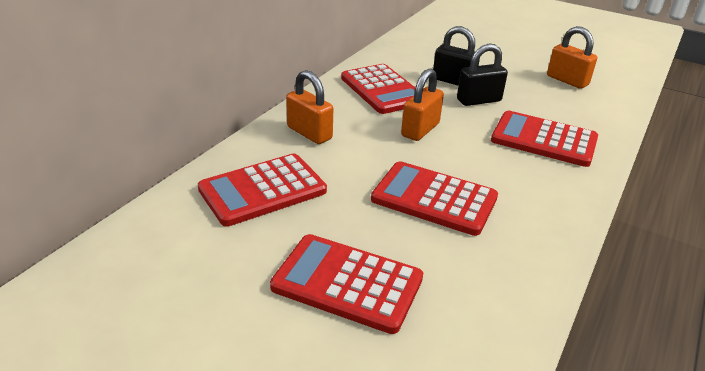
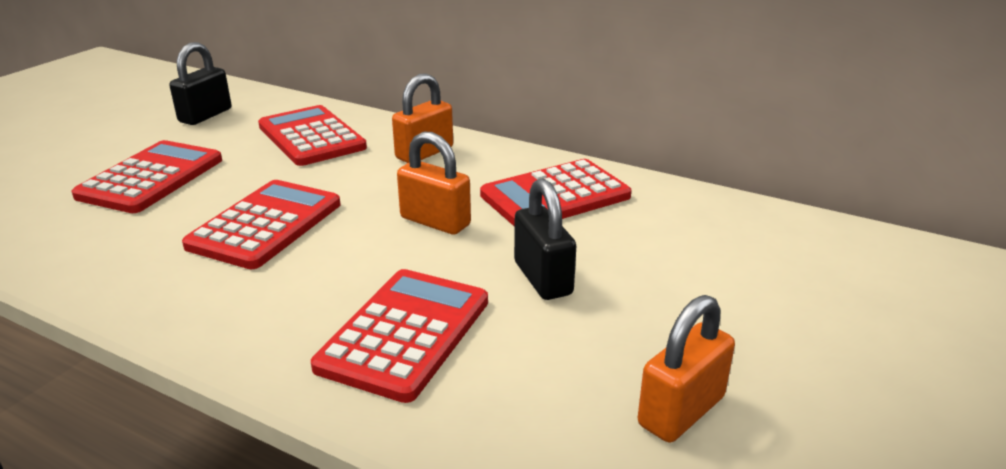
camera: 90 degrees right, 5 degrees down
black padlock [433,26,480,86] -> black padlock moved to [169,42,232,125]

